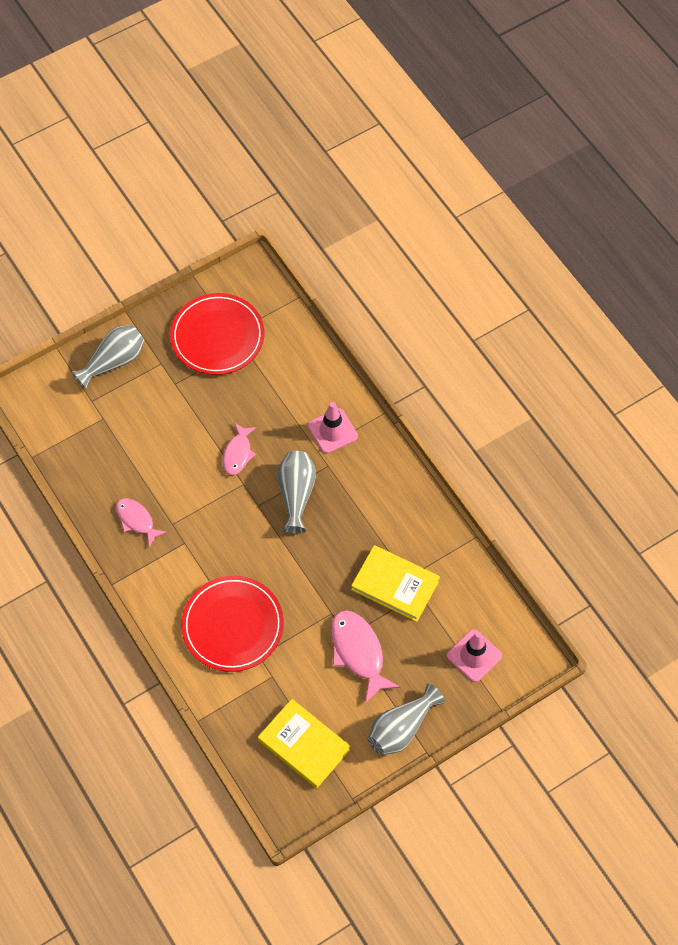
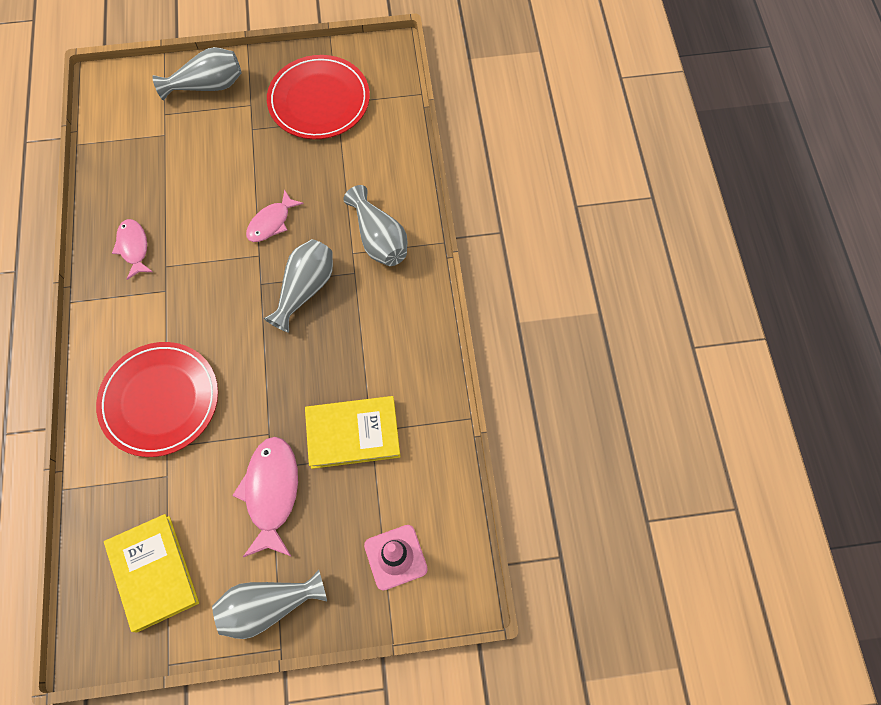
camera: 25 degrees right, 5 degrees up
pink traffic cone [308,402,358,454] -> grey vase [343,185,408,266]
yellow book [351,545,440,622] -> yellow book turned 60 degrees counterclockwise [305,396,401,469]

